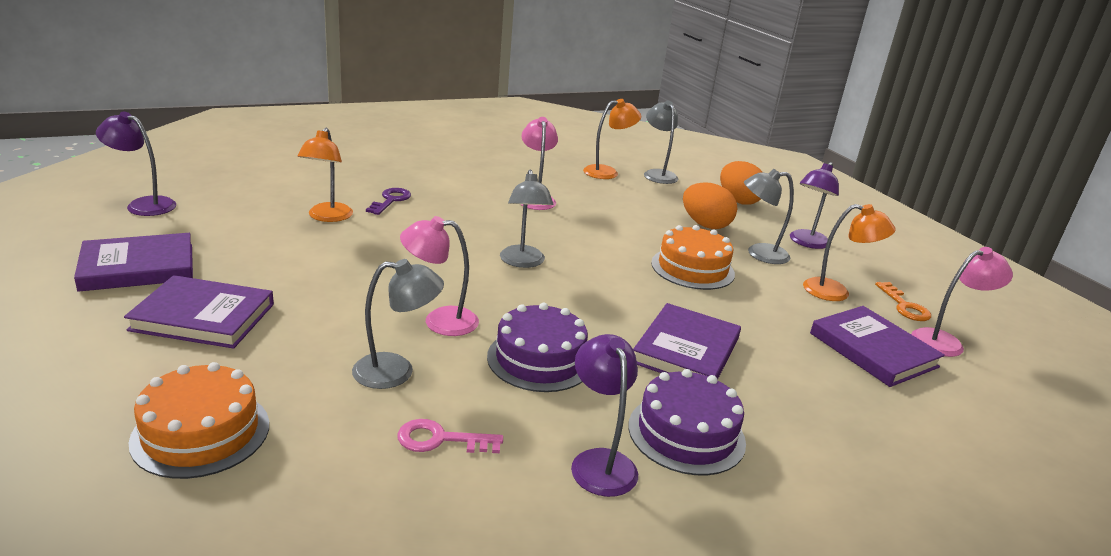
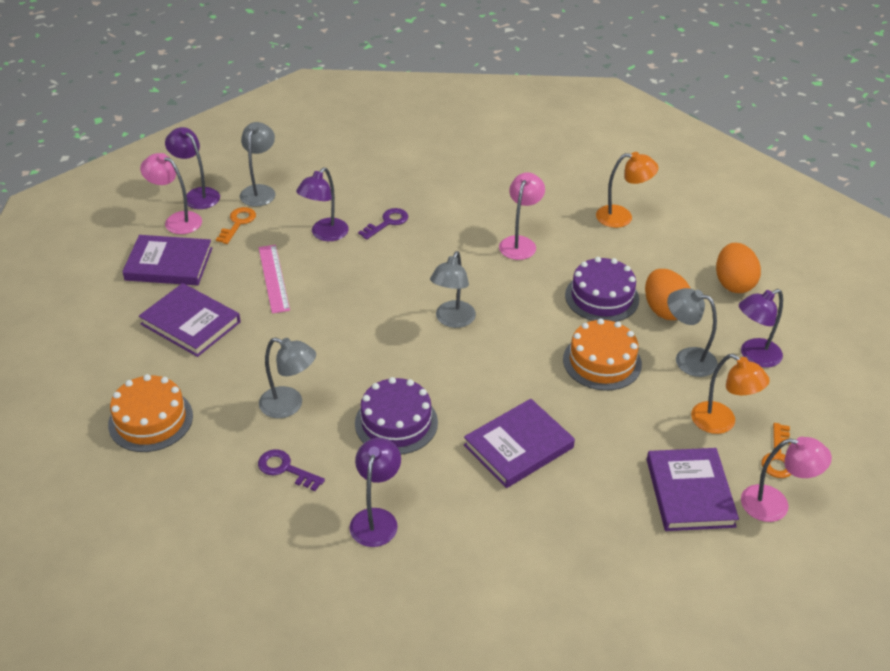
camera: 30 degrees right, 15 degrees up
orange lamp [298,128,353,222] -> purple lamp [296,167,349,241]
pink key [397,419,503,453] -> purple key [258,449,325,491]
pink lamp [400,216,479,336] -> pink lamp moved to [140,153,202,234]
purple cake [628,369,746,475] -> purple cake moved to [565,257,639,322]
grey lamp [644,101,678,184] -> grey lamp moved to [240,122,276,207]
none -> orange key [216,207,256,244]
none -> pink ruler [259,245,290,314]

